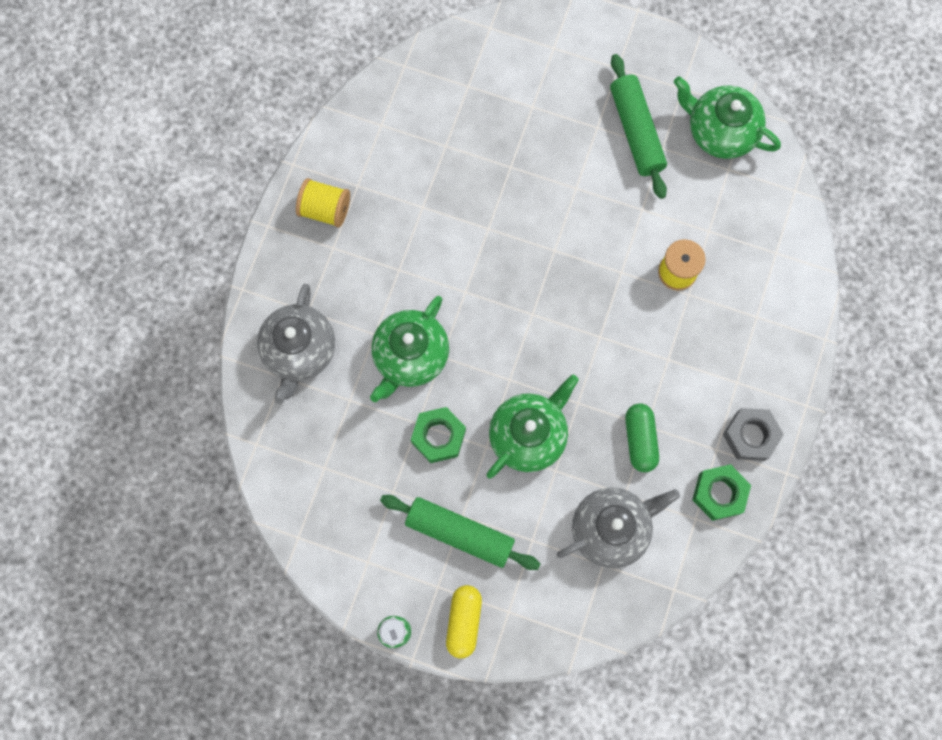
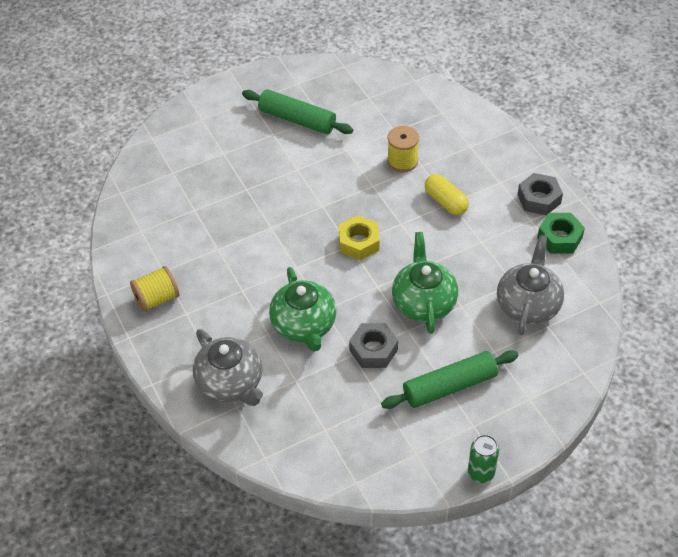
camera: 45 degrees left, 25 degrees down
green nut [411,407,466,463] -> grey nut [349,323,398,368]
yellow capsule [446,585,482,658] -> yellow capsule moved to [425,174,469,215]
green capsule [625,404,659,472] -> none
green teapot [674,76,781,159] -> none
none -> yellow nut [339,215,379,260]

